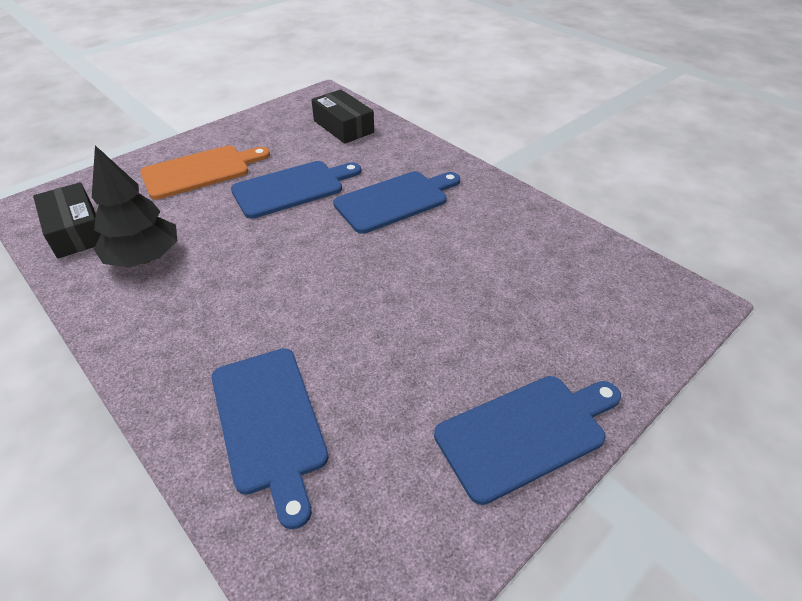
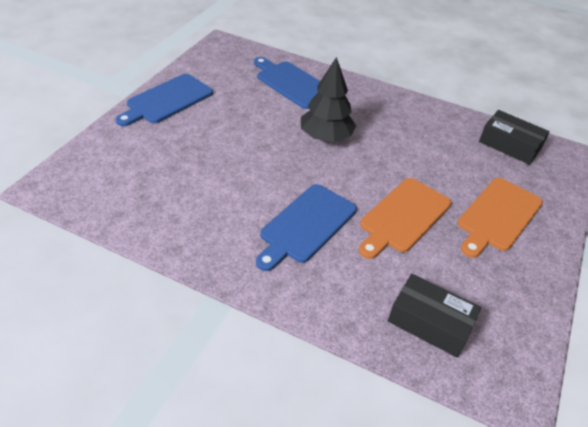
camera: 155 degrees right, 0 degrees up
black tree [92,145,177,268] -> black tree moved to [301,57,356,142]
blue cutting board [231,161,361,219] -> orange cutting board [359,178,451,259]

